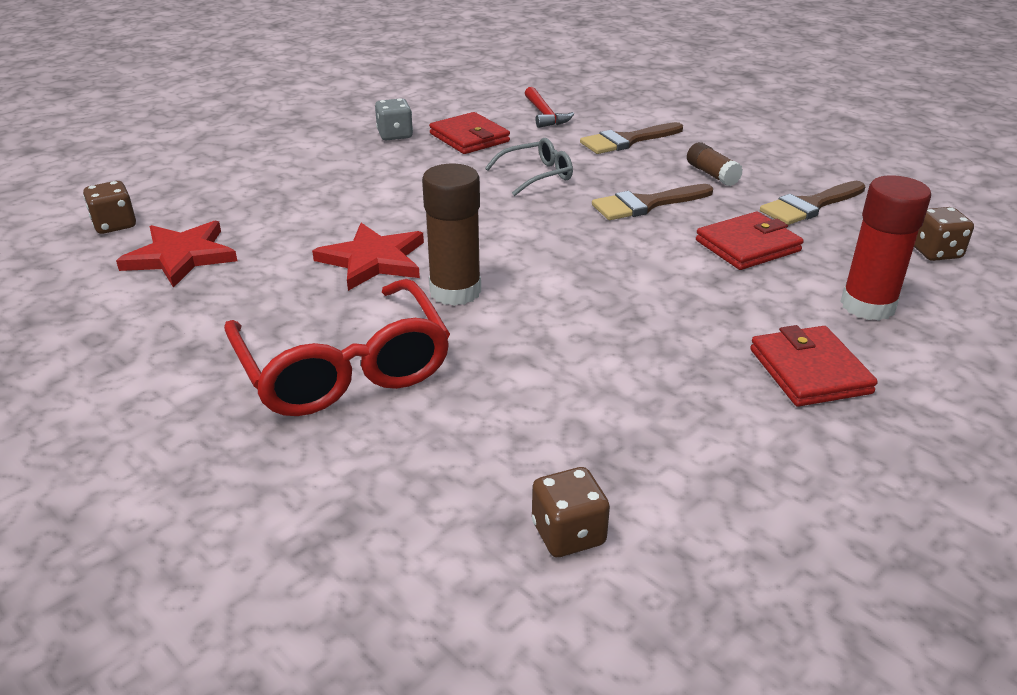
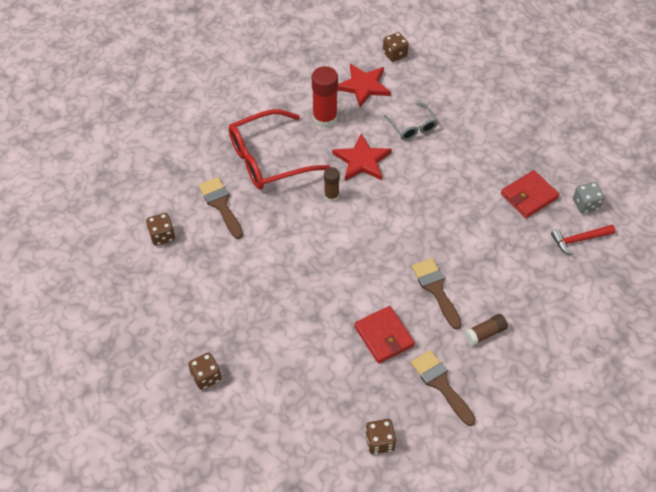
camera: 90 degrees right, 20 degrees up
grey dice [375,98,413,141] -> grey dice moved to [573,182,604,214]
brown glue stick [422,164,481,306] -> brown glue stick [324,167,340,202], size x0.57
grey glasses [485,138,573,196] -> grey glasses moved to [384,103,438,140]
brown brush [580,122,683,154] -> brown brush moved to [198,177,243,239]
red wallet [750,325,878,407] -> none
red glue stick [840,175,931,321] -> red glue stick moved to [312,66,338,128]
none -> brown dice [188,352,222,390]

